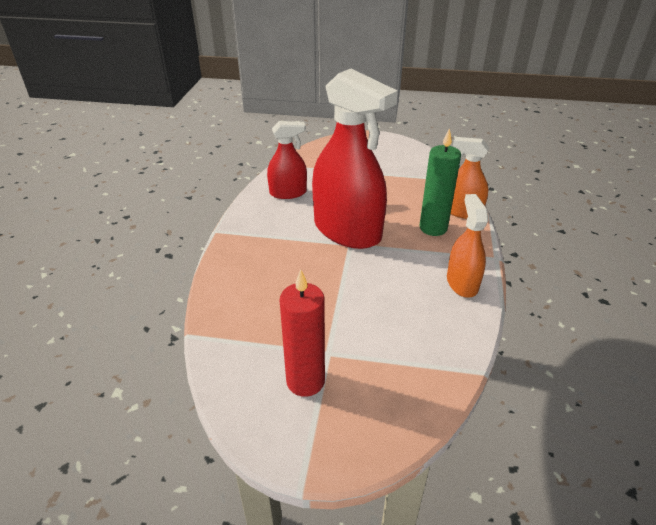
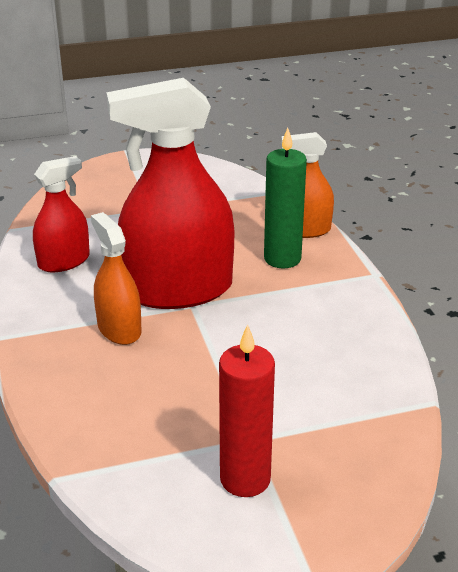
camera: 25 degrees left, 5 degrees down
red spray bottle [312,69,398,249] -> red spray bottle turned 150 degrees clockwise [106,78,234,309]
orange spray bottle [447,194,488,298] -> orange spray bottle moved to [91,212,142,345]

